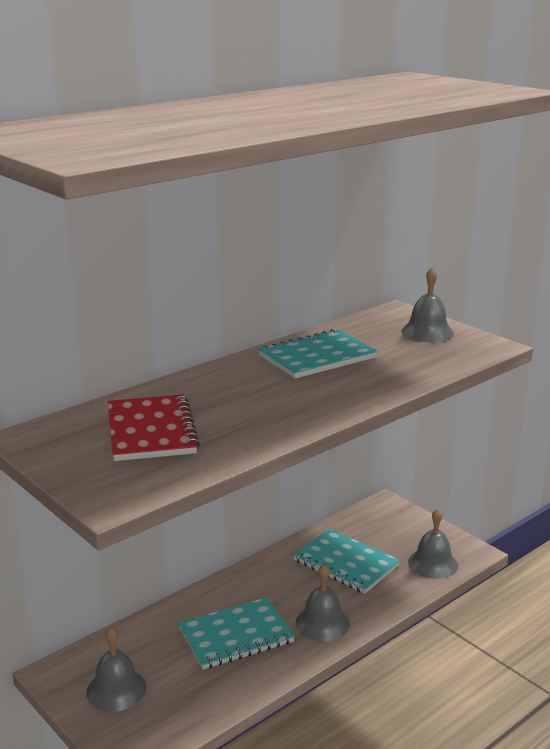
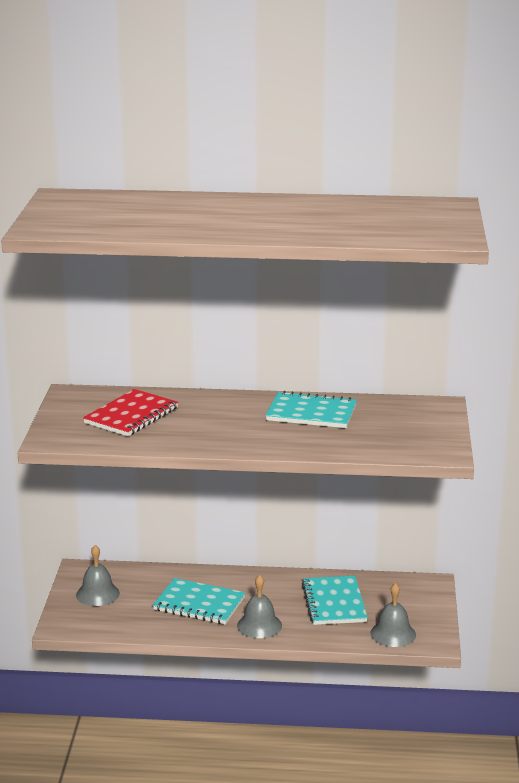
camera: 45 degrees right, 0 degrees up
grey bell [401,267,454,342] -> none

